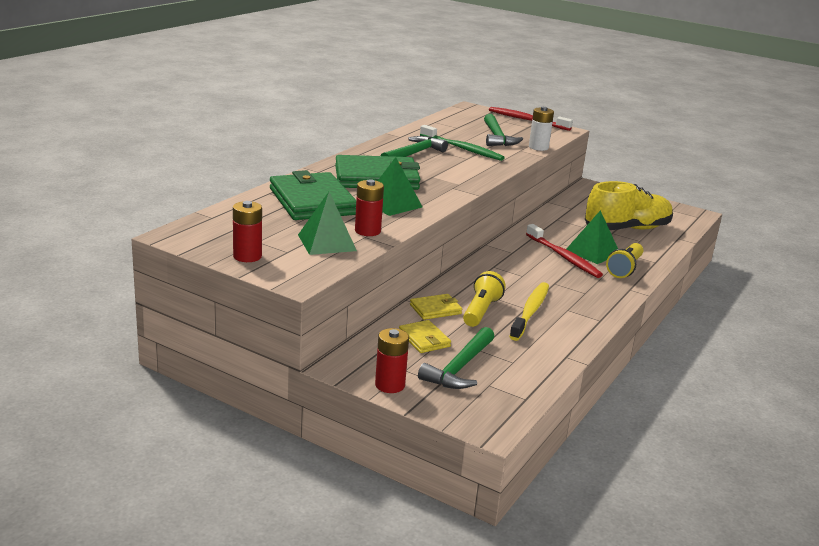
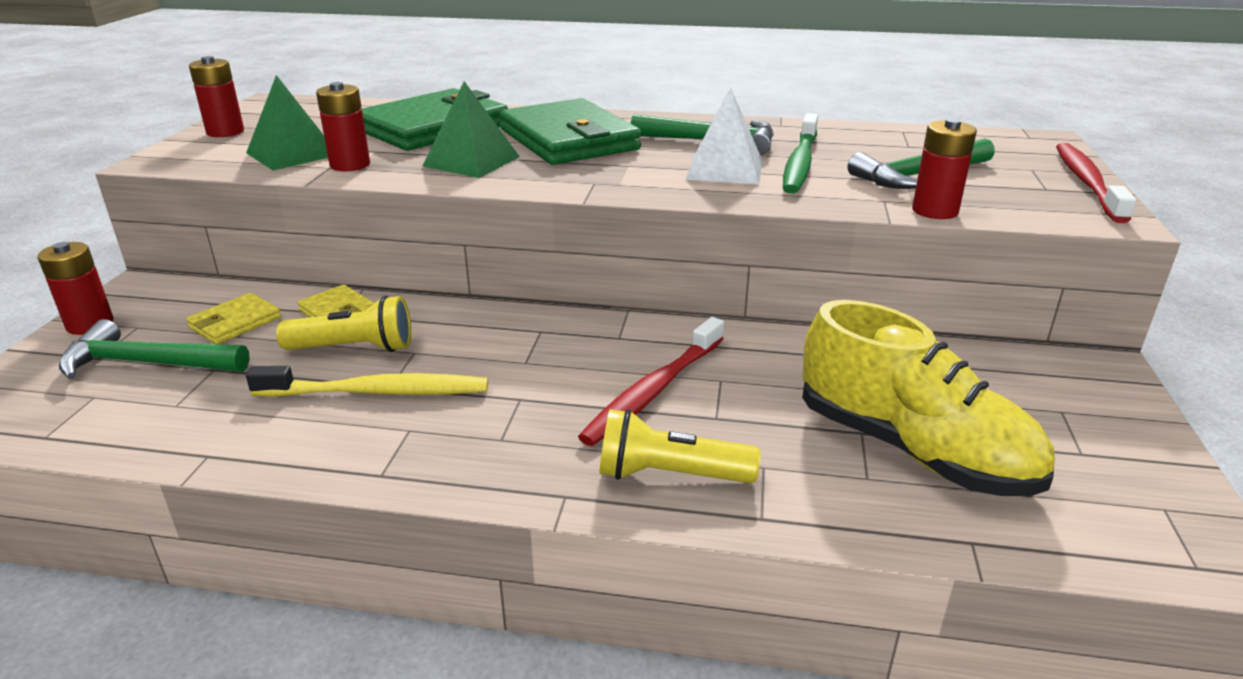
camera: 70 degrees right, 5 degrees up
white battery [529,107,554,151] -> red battery [912,118,977,219]
green pyramid [566,210,618,264] -> none
none -> white pyramid [686,87,763,185]

